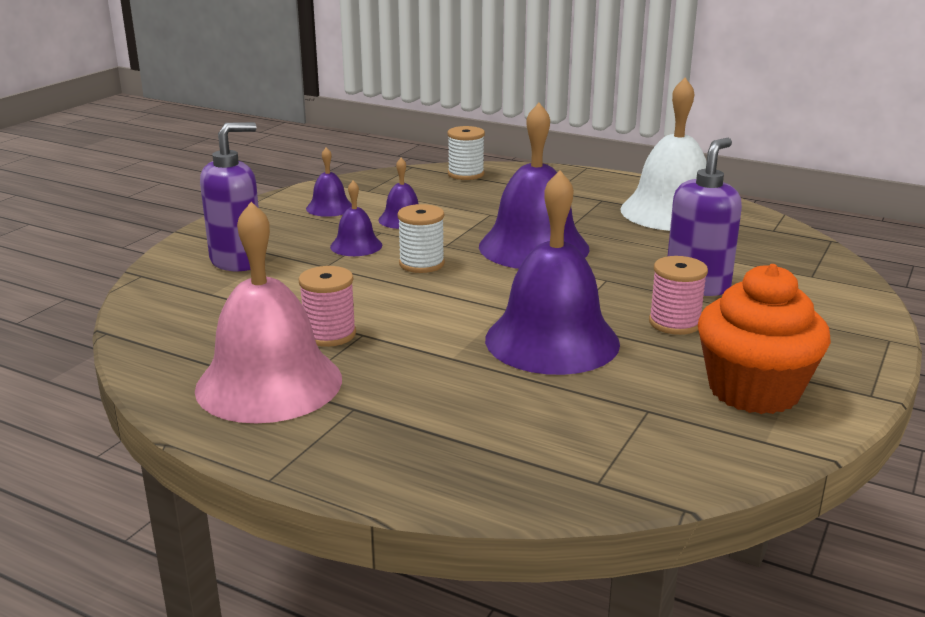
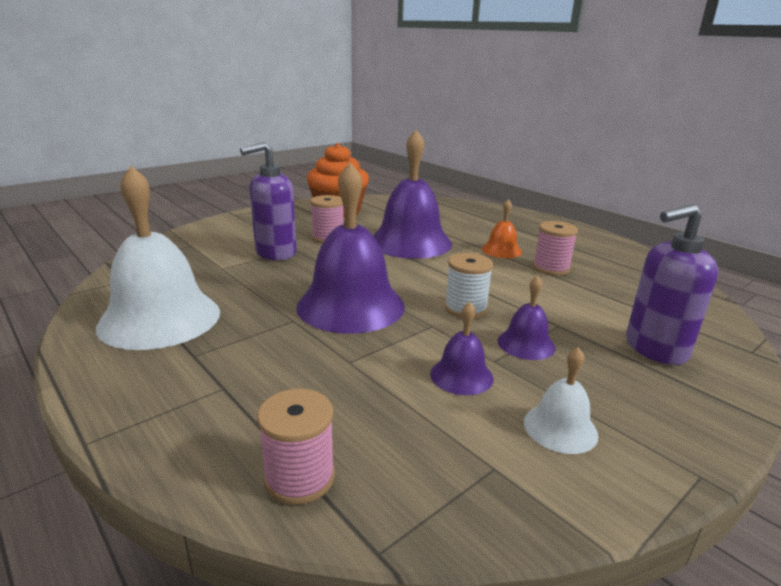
camera: 160 degrees left, 0 degrees up
pink bell [195,202,342,423] -> none
purple bell [306,147,352,217] -> white bell [524,347,599,454]
white spool [448,126,485,180] -> pink spool [257,389,335,505]
none -> orange bell [482,199,522,258]

